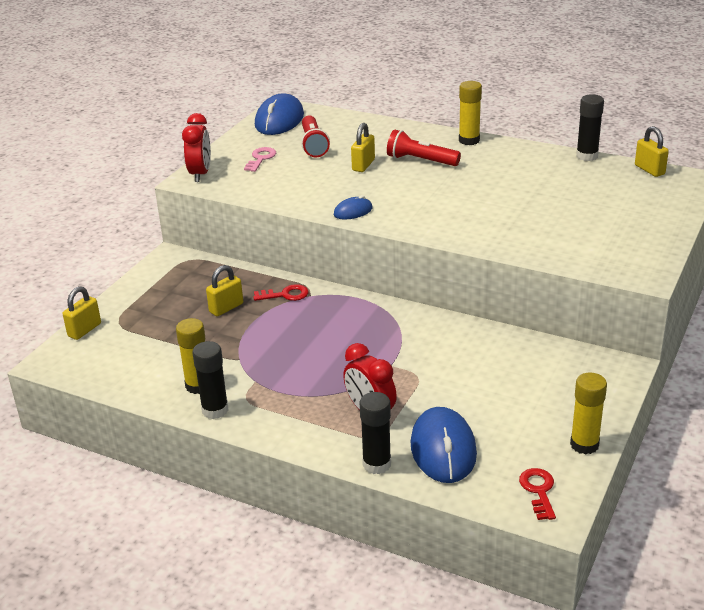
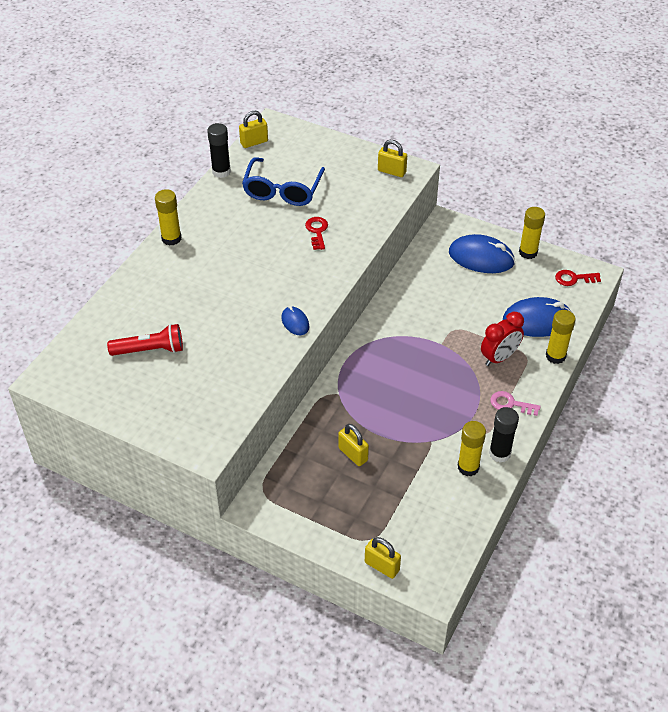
camera: 90 degrees left, 15 degrees up
red clock [182,113,211,182] -> none
pink key [244,147,276,172] -> pink key moved to [490,391,541,416]
red key [253,284,308,301] -> red key moved to [305,217,328,250]
blue mouse [255,93,304,135] -> blue mouse moved to [449,234,515,273]
yellow padlock [351,123,375,172] -> yellow padlock moved to [378,140,407,177]
black glue stick [360,392,391,474] -> yellow glue stick [546,310,576,364]
red flashlight [387,130,461,166] -> none
none -> blue glasses [242,157,325,206]

